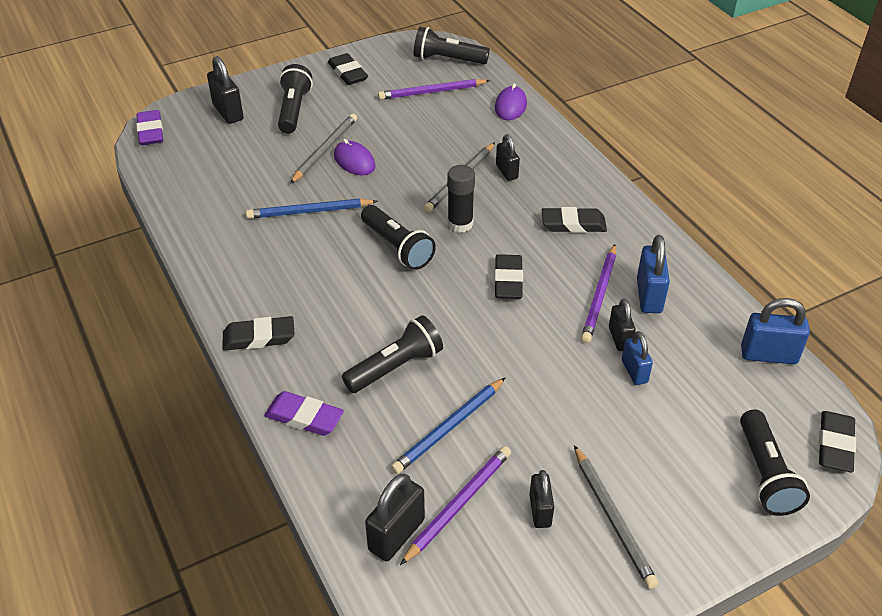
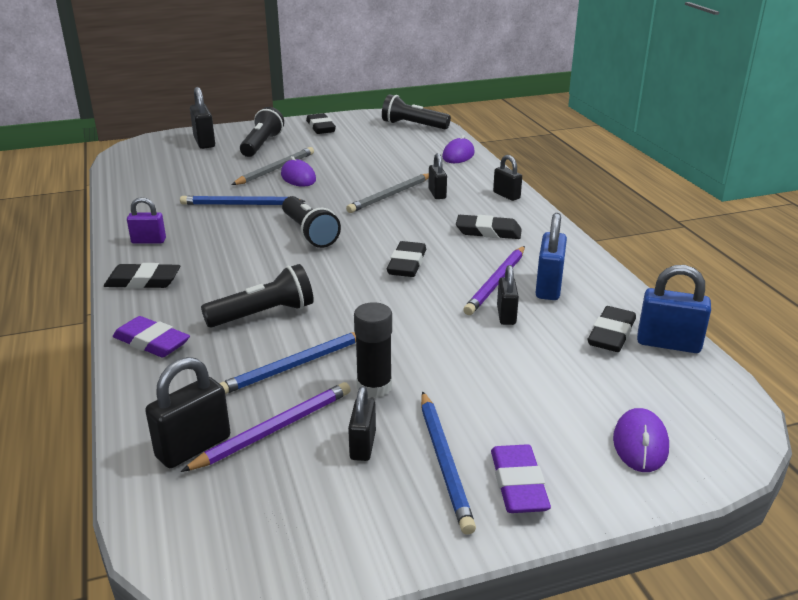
camera: 10 degrees right, 15 degrees down
purple eraser [136,110,163,145] -> purple eraser moved to [491,444,551,513]
purple pencil [378,79,490,100] -> none
black glue stick [447,165,475,233] -> black glue stick moved to [354,302,392,398]
grey pencil [574,445,658,589] -> blue pencil [421,391,476,535]
blue padlock [622,331,653,385] -> none
black flashlight [740,409,810,516] -> purple mouse [613,408,669,472]
black eraser [819,411,856,473] -> black eraser moved to [588,306,636,352]
none -> purple padlock [127,197,166,244]
none -> black padlock [493,155,522,201]

